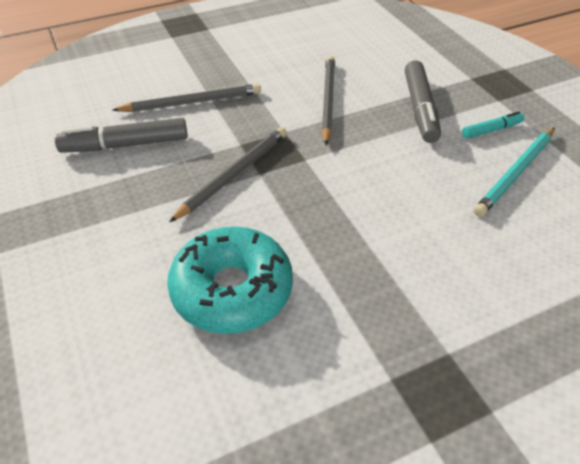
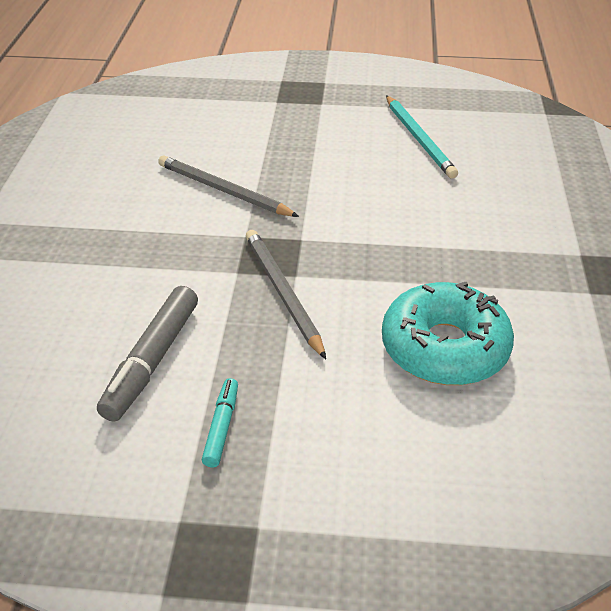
camera: 60 degrees left, 5 degrees down
grey pencil [113,84,261,112] -> none
grey marker [405,60,441,143] -> none
turquoise marker [462,112,524,139] -> turquoise marker moved to [202,378,238,467]

